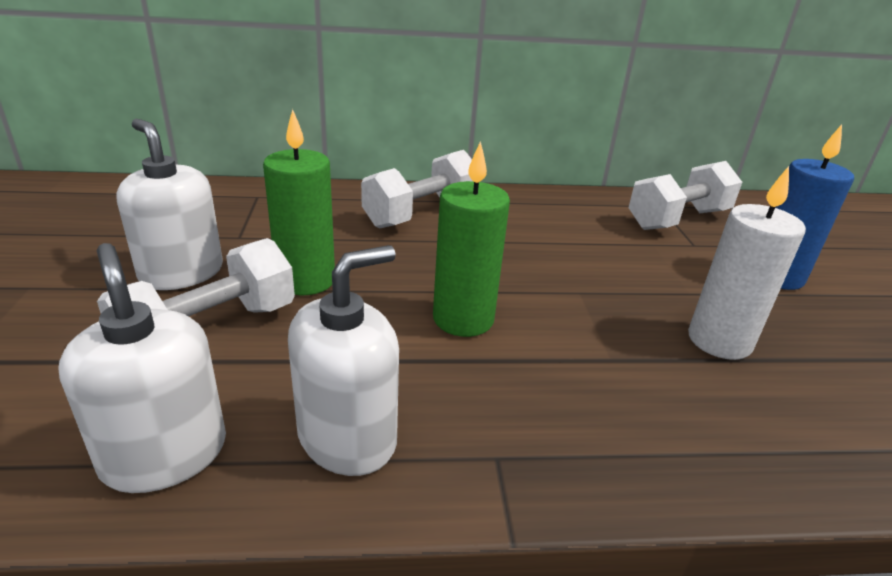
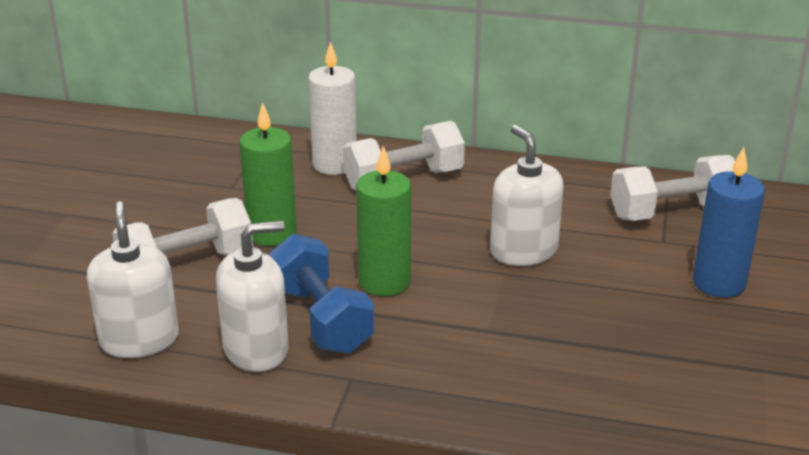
camera: 20 degrees right, 0 degrees up
white soap dispenser [116,119,223,290] -> white soap dispenser moved to [490,125,564,266]
white candle [688,166,806,360] -> white candle moved to [308,41,357,175]
none -> blue dumbbell [268,234,374,354]

